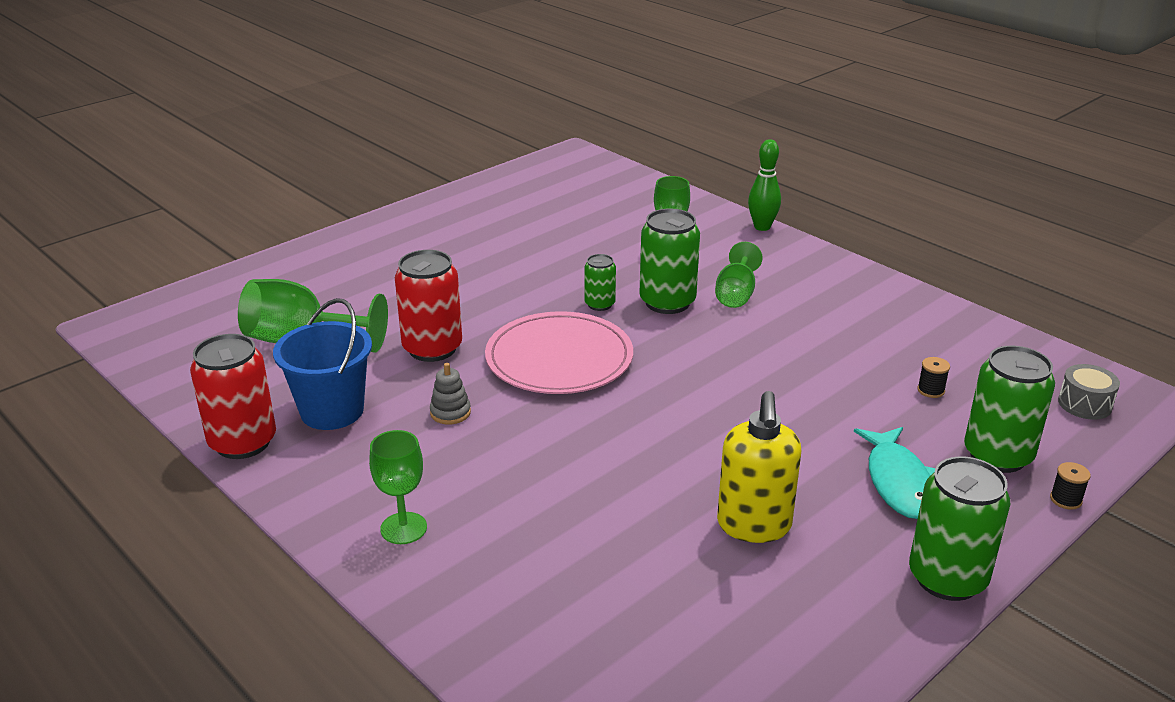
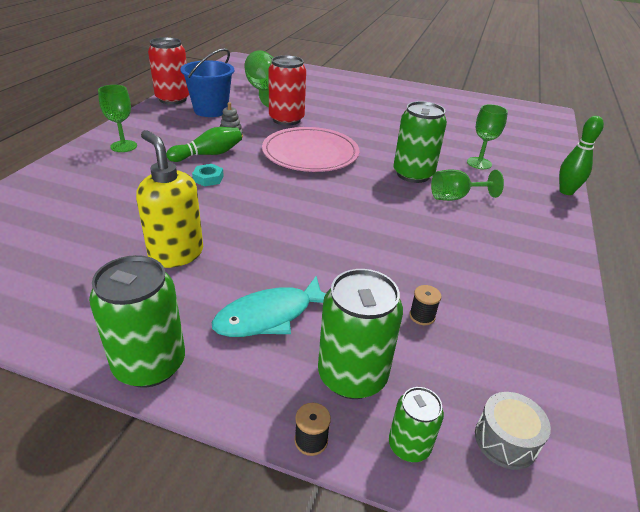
camera: 60 degrees right, 5 degrees up
green can [585,254,616,311] -> green can moved to [389,387,444,462]
yellow soap dispenser [717,391,801,543] -> yellow soap dispenser turned 75 degrees clockwise [136,130,203,268]
none -> green bowling pin [166,127,242,162]
none -> turquoise nut [192,164,224,187]

